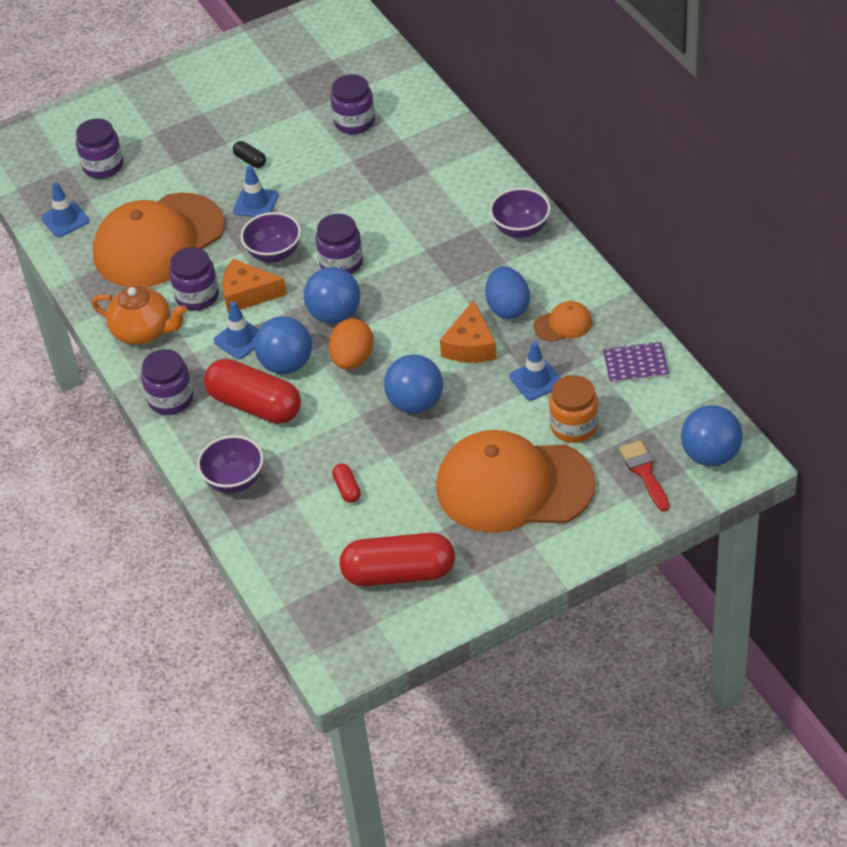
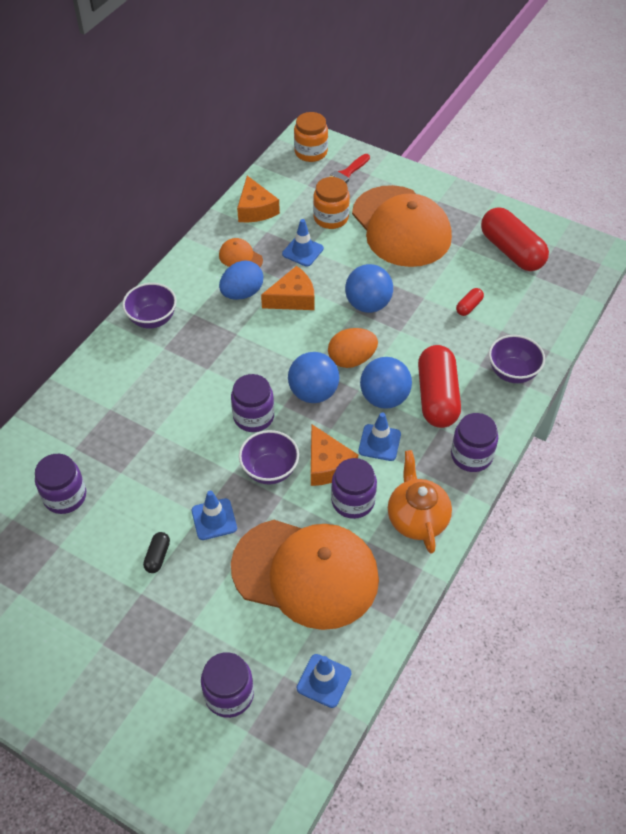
camera: 125 degrees left, 5 degrees up
purple notebook [603,342,669,383] -> orange cheese [237,176,280,222]
blue ball [681,405,743,467] -> orange jar [294,112,328,162]

